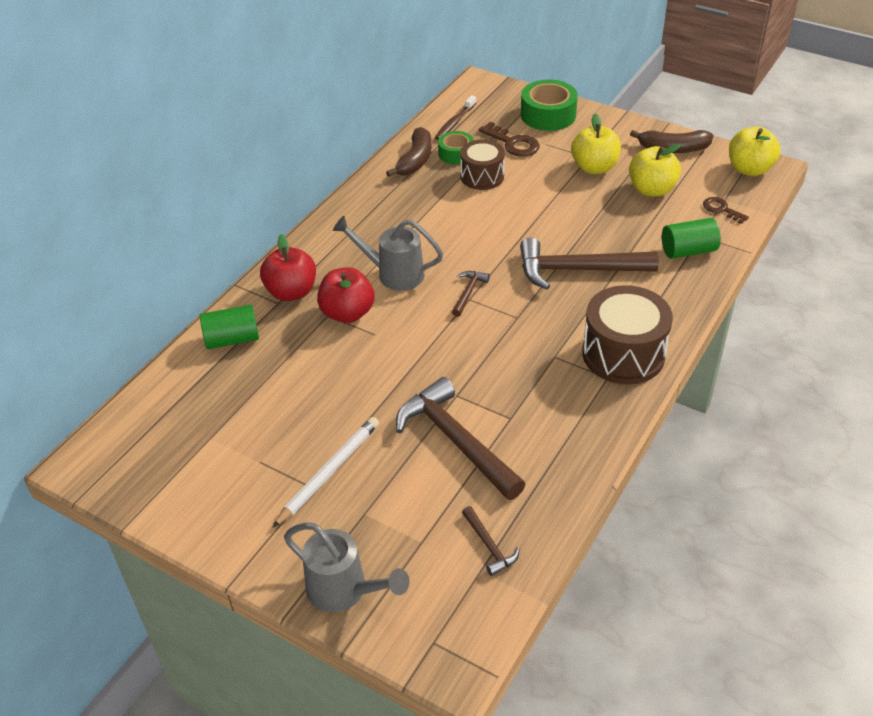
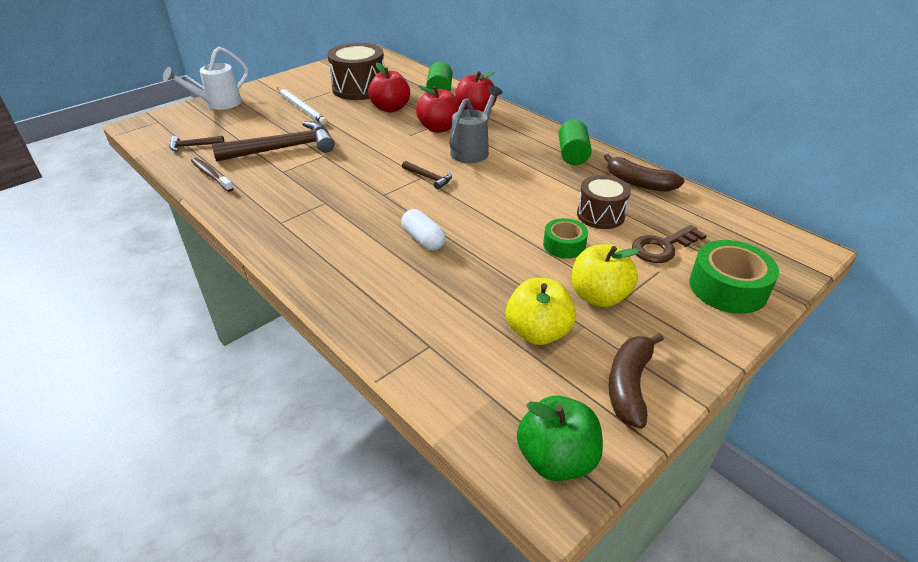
camera: 105 degrees right, 5 degrees down
grey watering can [284,522,410,612] -> white watering can [163,47,248,110]
brown toothbrush [434,95,476,140] -> brown toothbrush moved to [191,158,234,192]
green tape [438,131,474,164] -> green tape moved to [543,218,588,259]
brown hammer [520,237,659,290] -> white capsule [401,209,446,250]
brown drum [582,285,673,384] -> brown drum moved to [327,43,384,100]
green cylinder [662,218,721,259] -> green cylinder moved to [559,120,592,165]
brown key [703,197,749,224] -> none
yellow apple [729,127,781,176] -> green apple [517,396,603,481]
none -> red apple [368,63,410,113]

